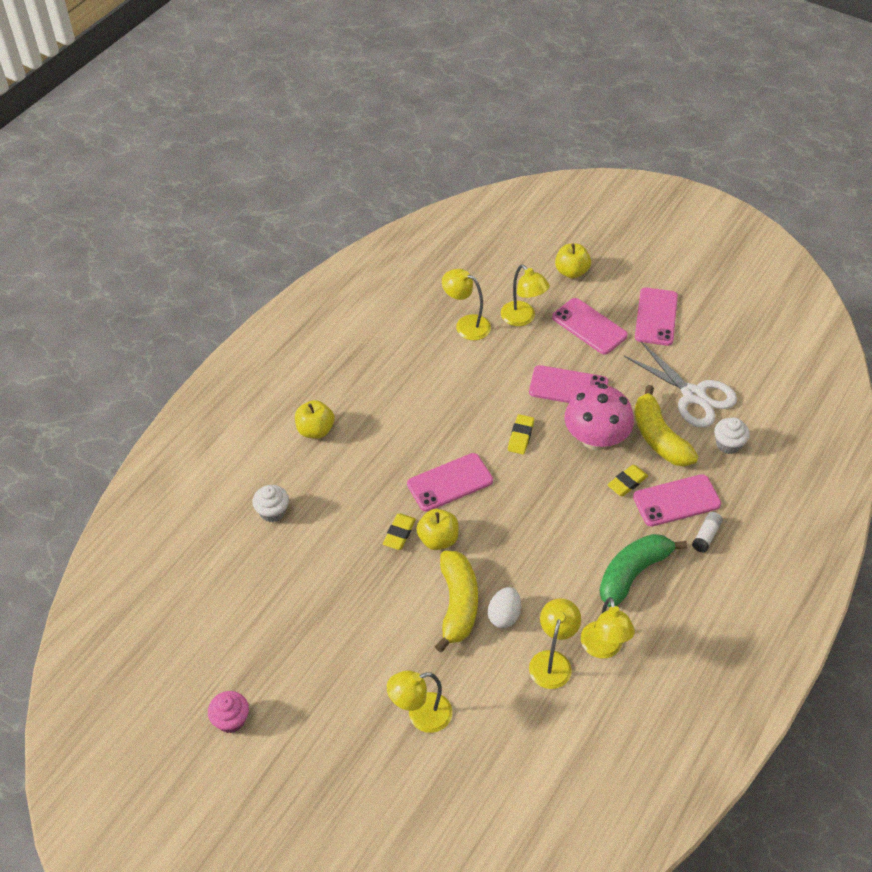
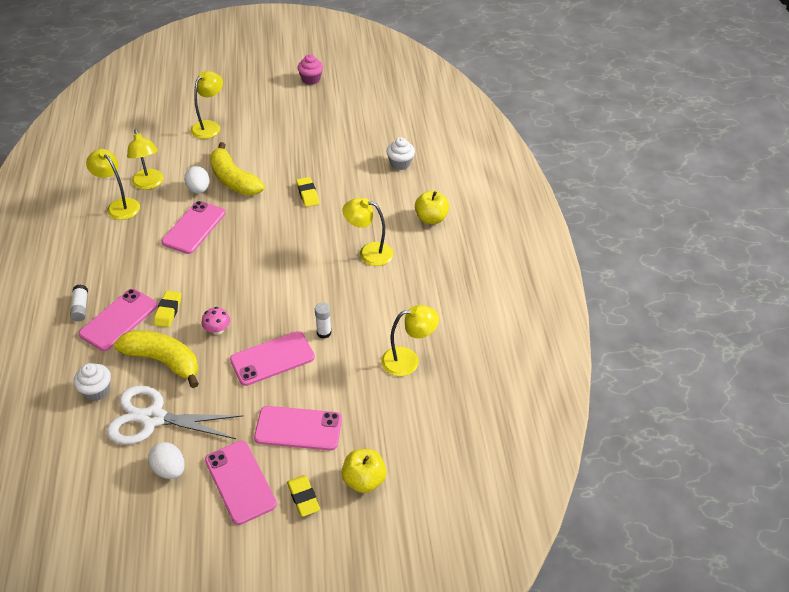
camera: 140 degrees right, 5 degrees down
pink phone [407,453,493,512] -> pink phone moved to [162,201,226,254]
yellow apple [416,509,459,550] -> none
yellow lamp [501,264,550,326] -> yellow lamp moved to [342,198,393,266]
yellow eraser [508,414,534,454] -> yellow eraser moved to [287,475,320,517]
pink mushroom [565,384,634,450] -> pink mushroom [202,307,230,335], size x0.43
green banana [599,534,687,607] -> none
none -> white egg [148,442,185,479]
none -> white glue stick [315,303,331,339]

